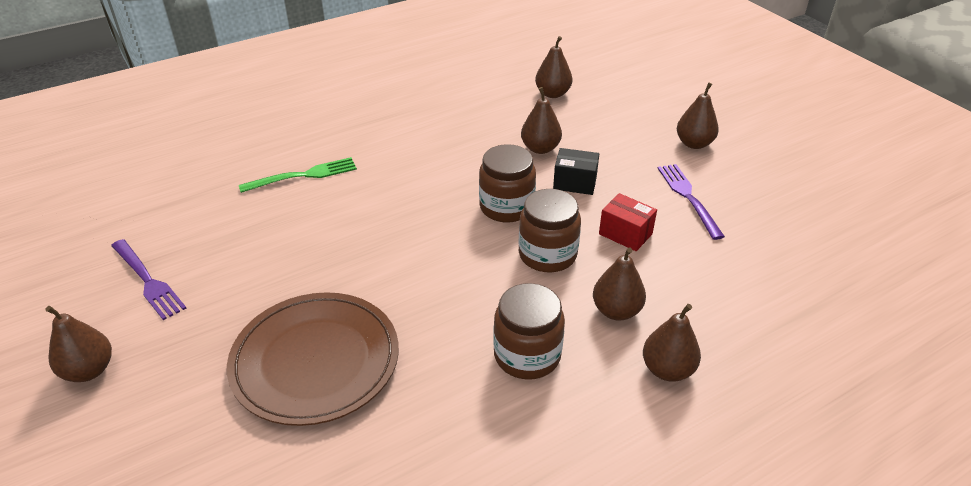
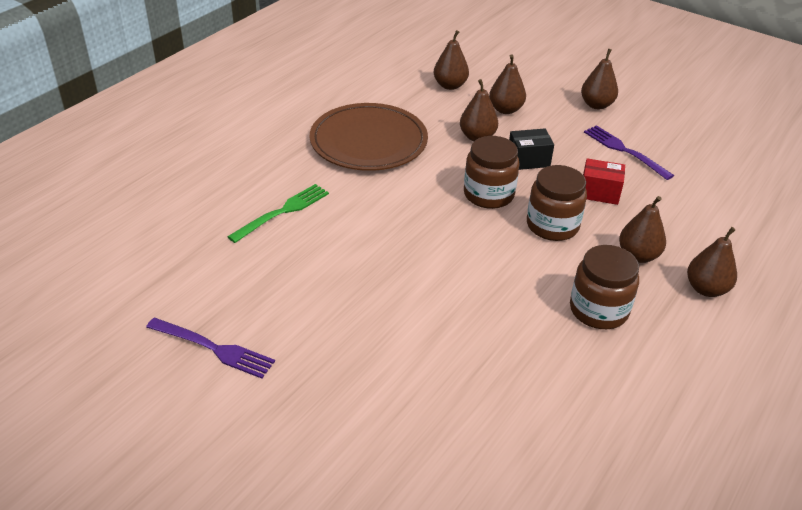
camera: 25 degrees left, 0 degrees up
brown pear [45,306,112,382] -> brown pear moved to [489,54,526,114]
brown plate [227,292,399,426] -> brown plate moved to [309,103,428,171]

